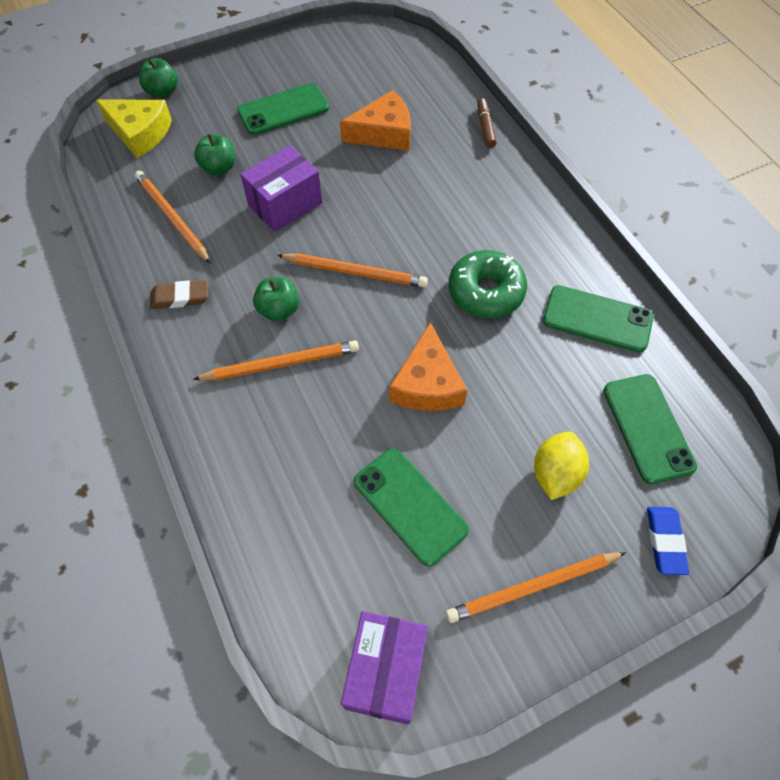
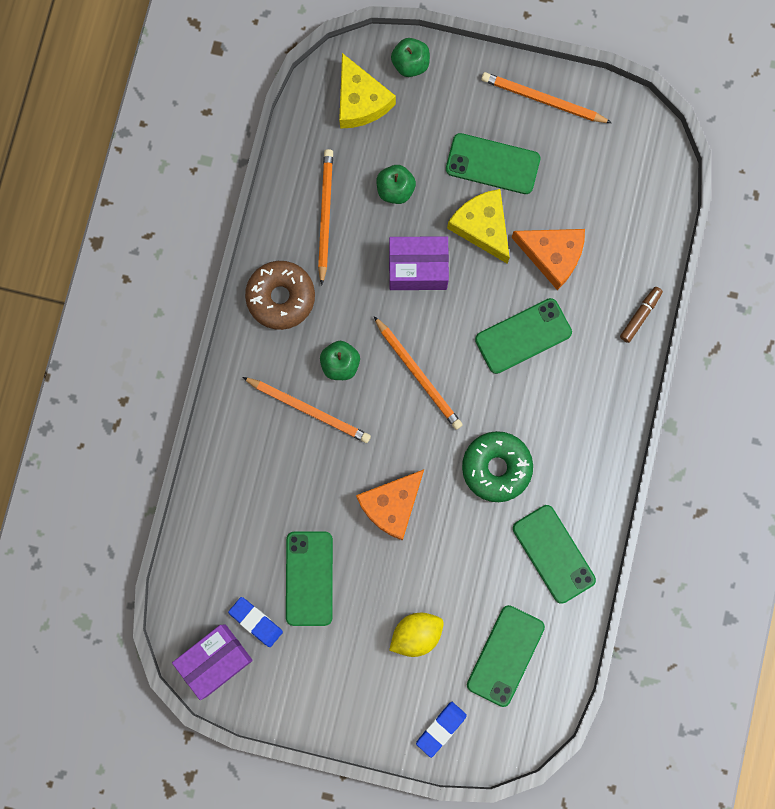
camera: 40 degrees right, 20 degrees up
brown eraser [150,280,208,309] -> brown donut [245,261,315,330]
orange pencil [446,552,626,623] -> orange pencil moved to [481,72,612,123]
none -> blue eraser [228,597,283,647]
none -> yellow cheese [447,189,510,264]
none -> green phone [475,298,572,374]

